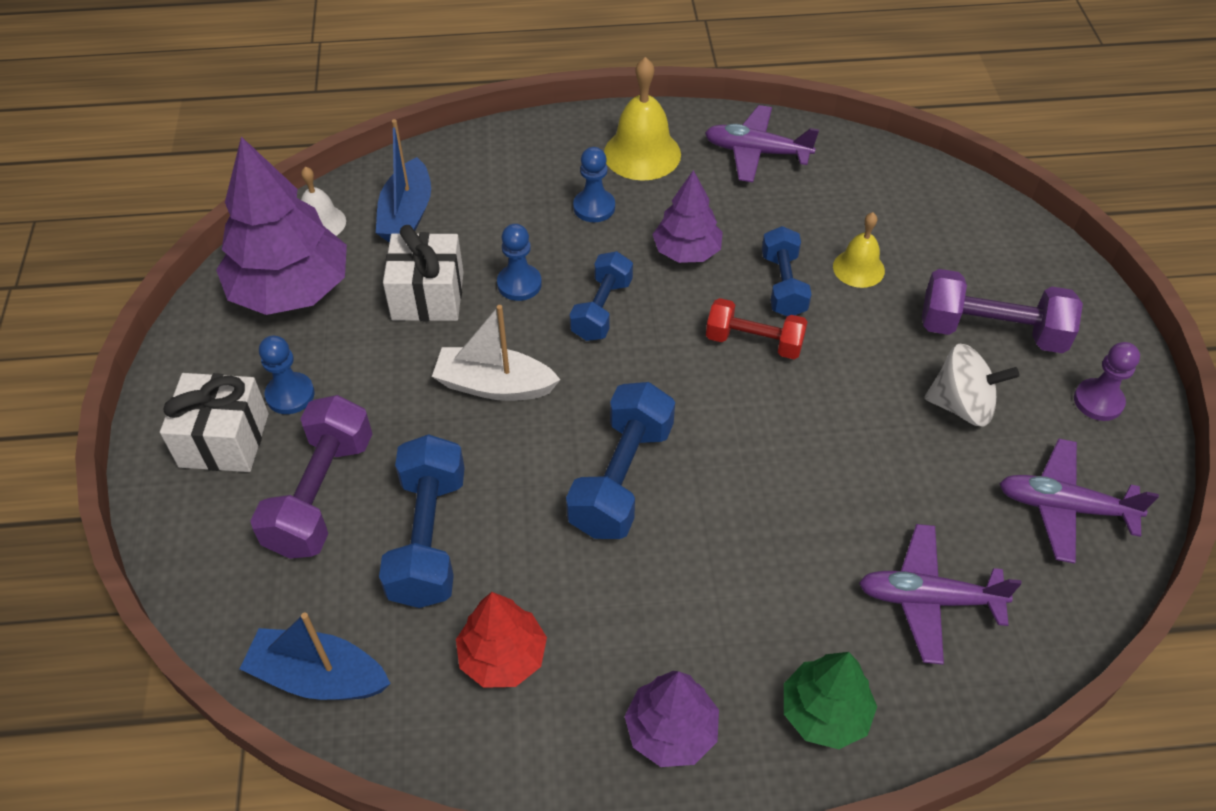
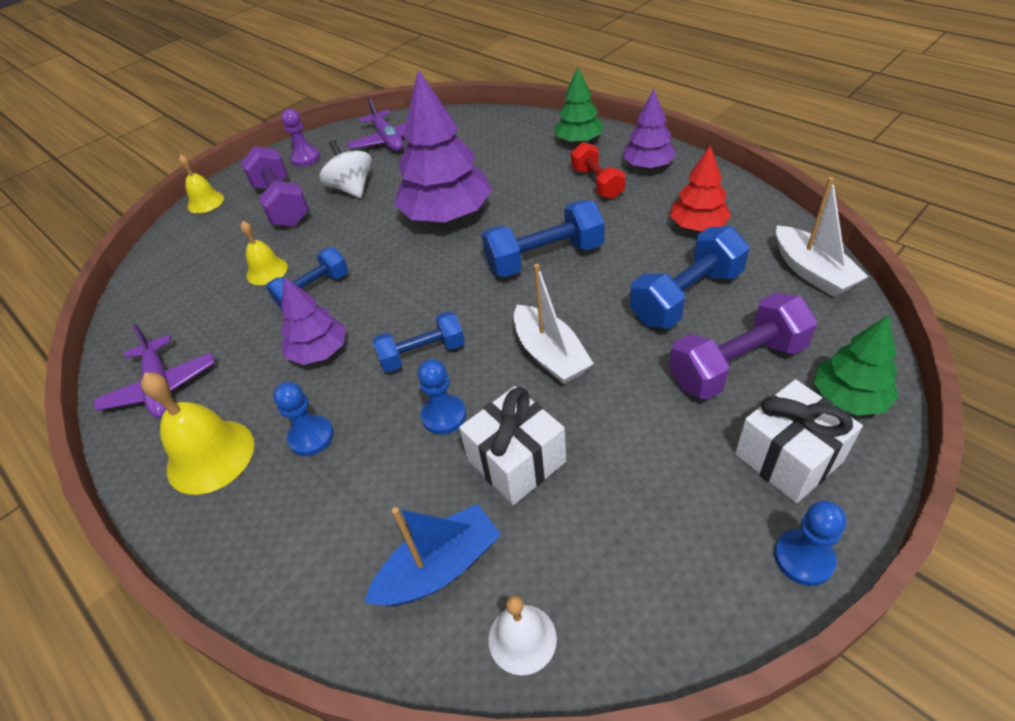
camera: 125 degrees left, 5 degrees down
purple tree [216,137,347,315] -> purple tree moved to [394,70,492,222]
blue boat [240,613,391,700] -> white boat [776,177,869,297]
blue pawn [259,336,315,414] -> blue pawn moved to [774,501,846,586]
red dumbbell [706,298,808,359] -> red dumbbell moved to [571,142,626,199]
purple plane [859,524,1022,665] -> none
none -> yellow bell [179,154,224,213]
none -> green tree [814,315,899,416]

